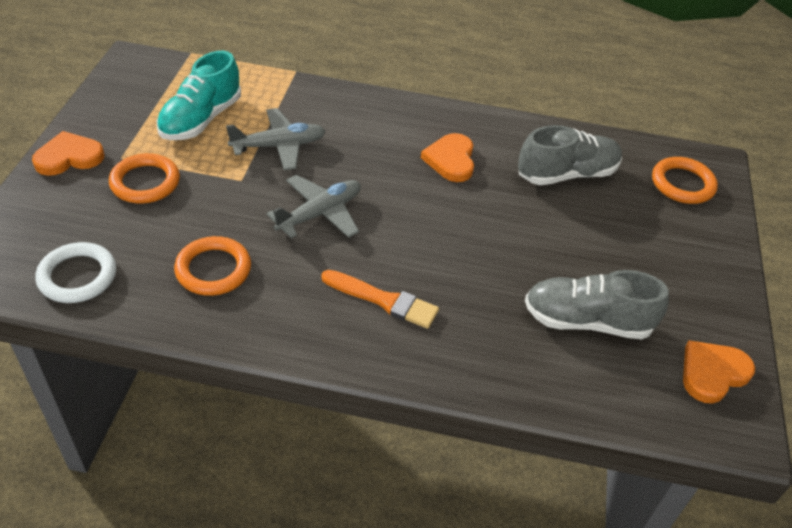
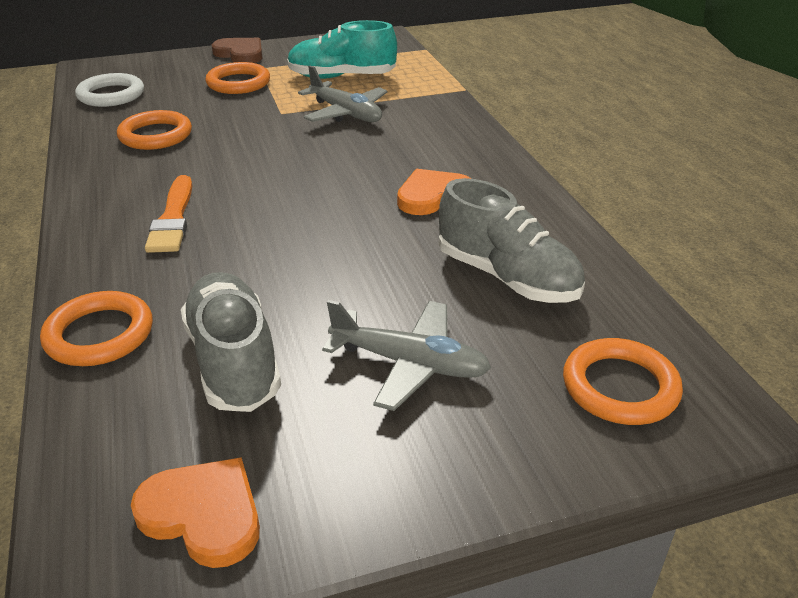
camera: 65 degrees right, 10 degrees down
orange heart [32,131,104,176] -> brown heart [212,38,262,63]
grey plane [266,175,361,238] -> grey plane moved to [322,300,491,411]
none -> orange ring [40,291,153,366]

